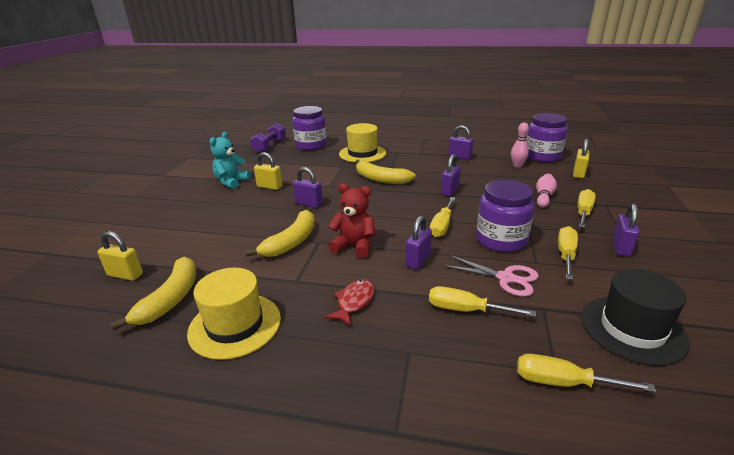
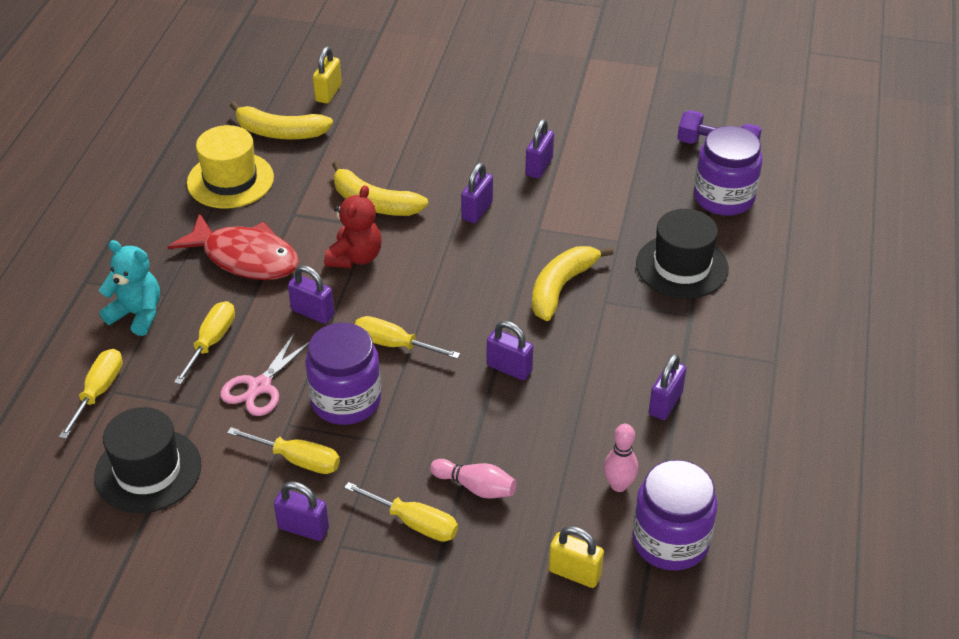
camera: 90 degrees right, 15 degrees up
turquoise teddy bear [210,132,251,189] -> turquoise teddy bear moved to [99,240,160,336]
yellow padlock [254,152,282,190] -> purple padlock [525,119,554,179]
red fish [324,280,375,326] -> red fish [168,213,299,280], size x1.88
yellow hat [339,123,387,163] -> black hat [636,209,729,299]

